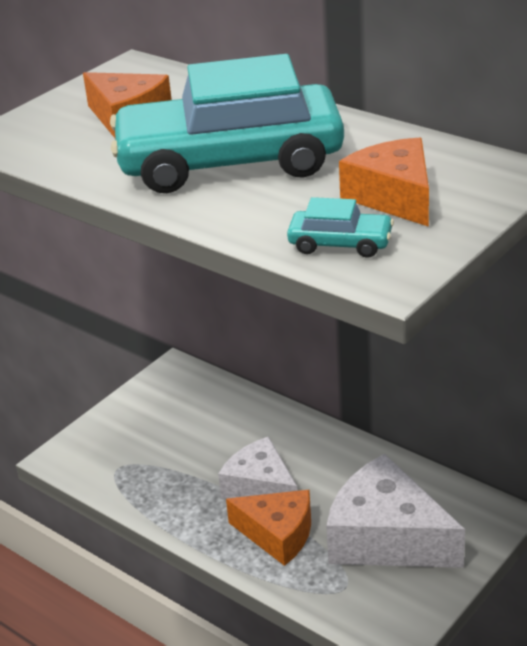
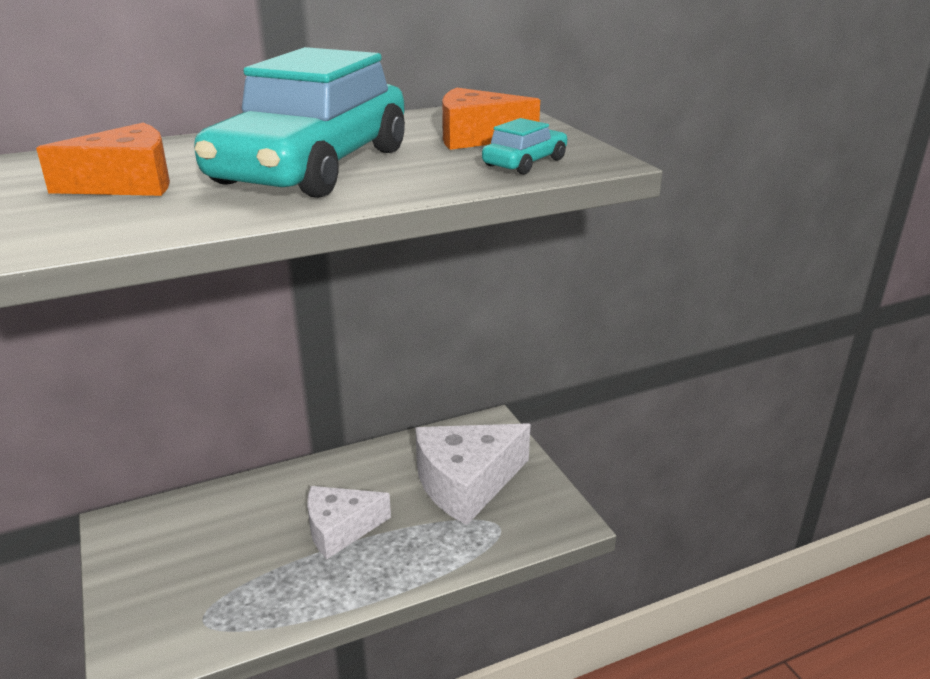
camera: 65 degrees left, 5 degrees down
orange cheese [226,490,311,566] -> none

